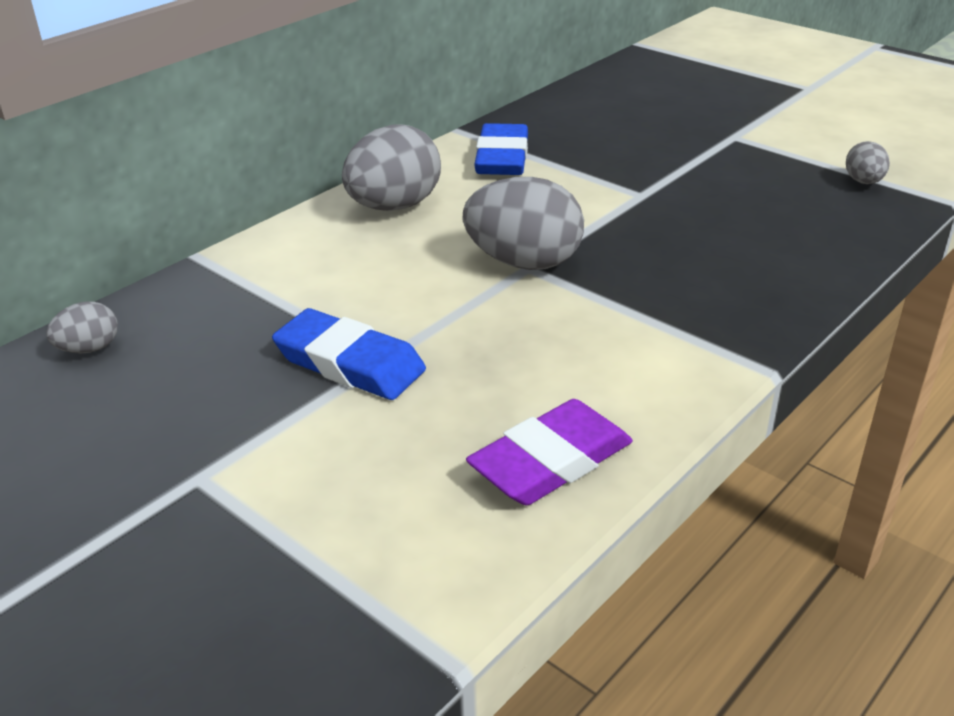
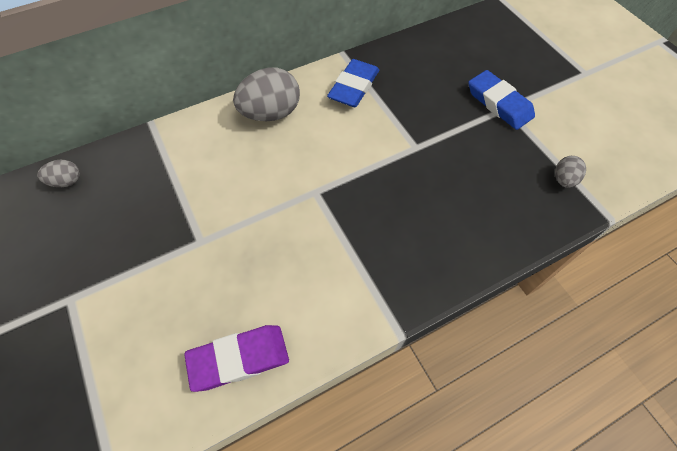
camera: 20 degrees right, 25 degrees up
blue eraser [272,308,426,400] -> blue eraser moved to [468,70,535,130]
grey egg [463,177,584,270] -> none

